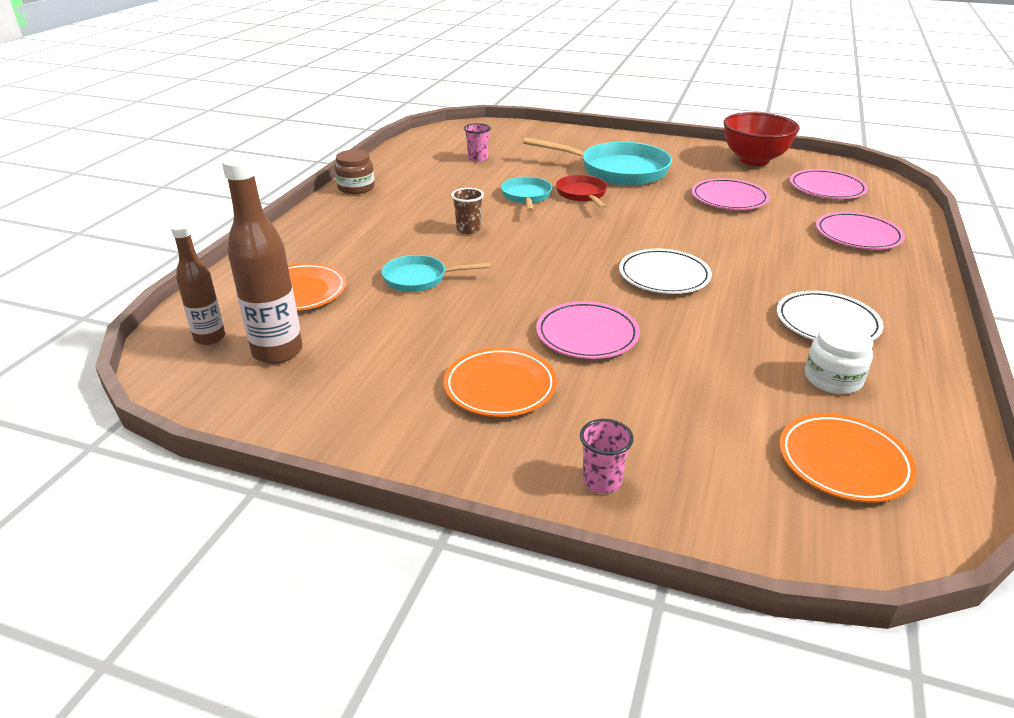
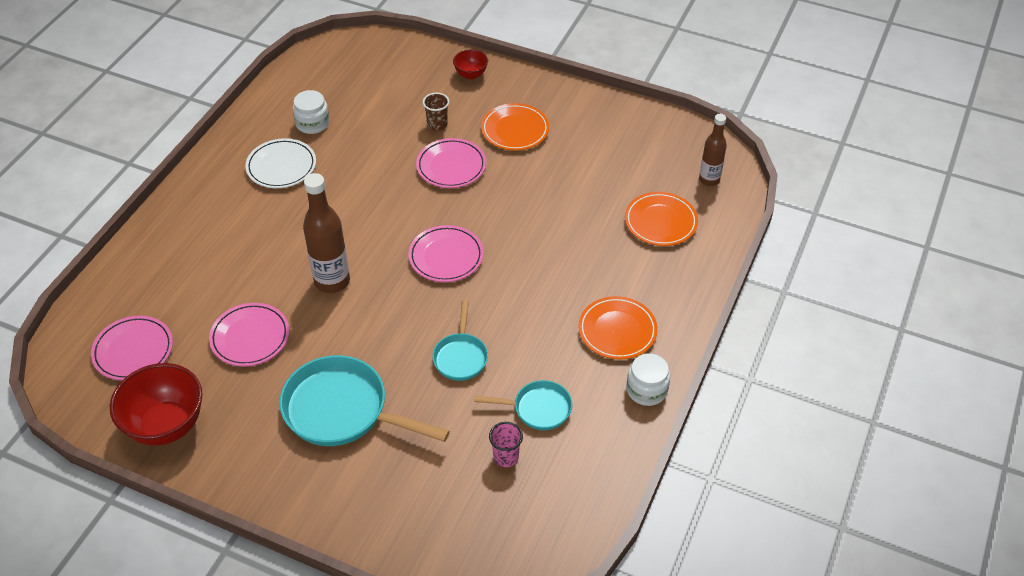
camera: 175 degrees left, 15 degrees up
brown bottle [222,155,303,364] -> brown bottle moved to [303,173,350,293]
brown jar [335,150,375,194] -> white jar [627,354,670,406]
turquoise pan [382,255,490,292] -> turquoise pan moved to [474,380,572,430]
brown cup [451,188,484,234] -> brown cup moved to [423,93,449,131]
red pan [556,175,607,209] -> none
pink cup [580,419,634,494] -> red bowl [453,49,488,79]
white plate [619,249,712,294] -> none
orange plate [779,413,917,502] -> orange plate moved to [578,296,658,360]
pink plate [816,212,905,250] -> pink plate moved to [408,225,484,282]

